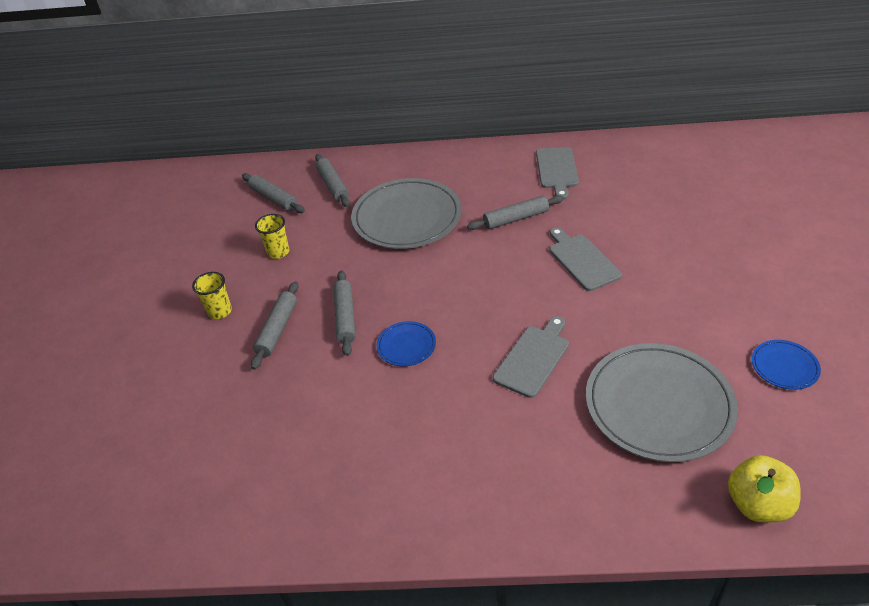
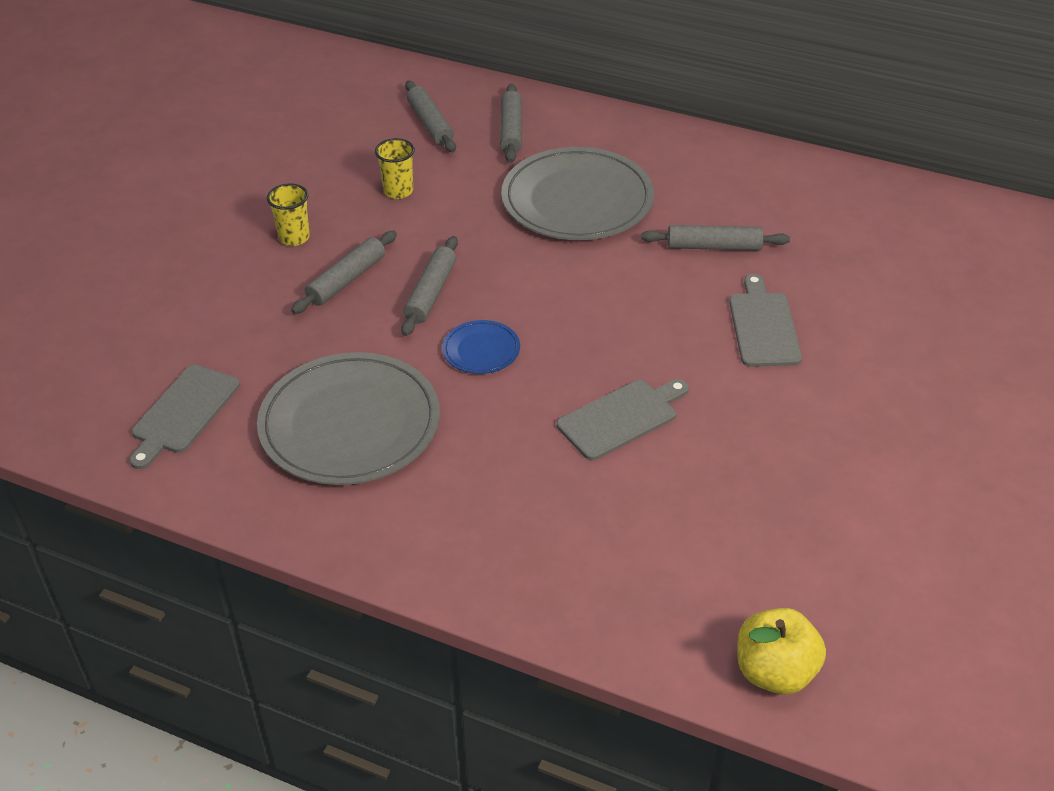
camera: 20 degrees right, 0 degrees up
grey cutting board [536,147,579,199] -> grey cutting board moved to [129,365,240,469]
grey plate [586,343,738,462] -> grey plate moved to [257,352,440,485]
blue plate [752,340,821,390] -> none

